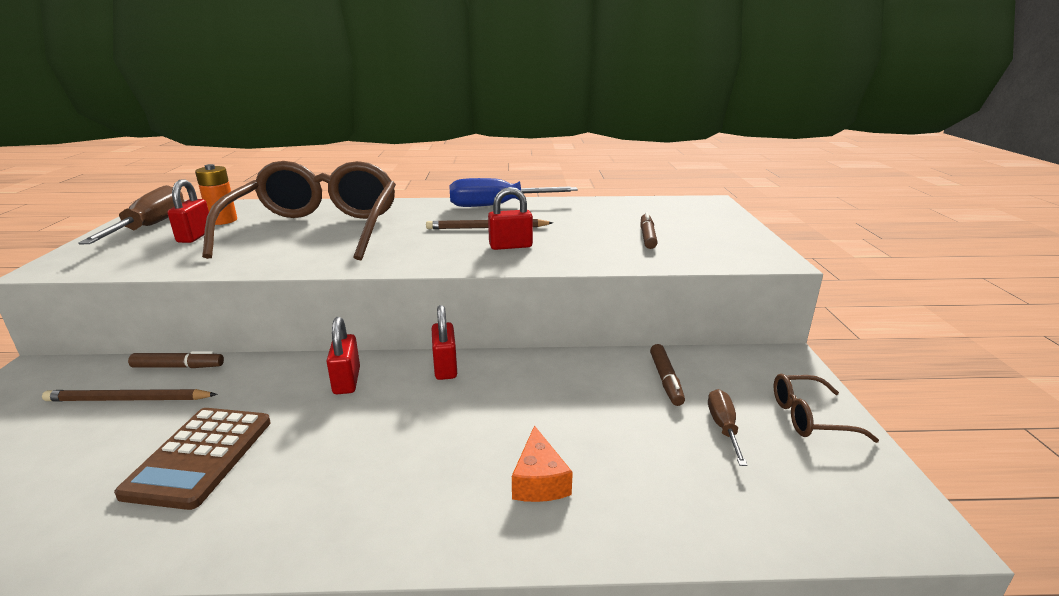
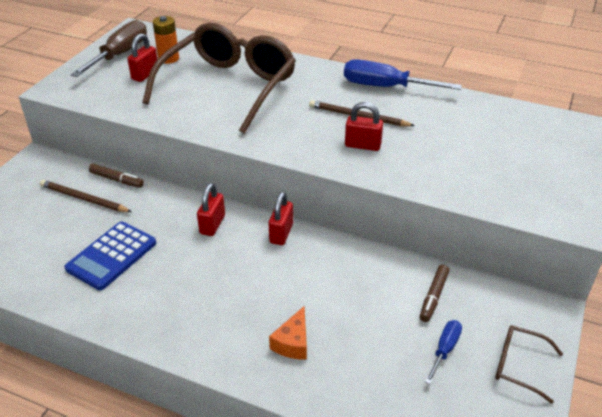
camera: 25 degrees right, 15 degrees up
brown calculator [114,408,271,510] -> blue calculator [64,222,156,290]
brown marker [640,212,658,249] -> none
brown screwdriver [708,389,748,466] -> blue screwdriver [425,320,462,384]

